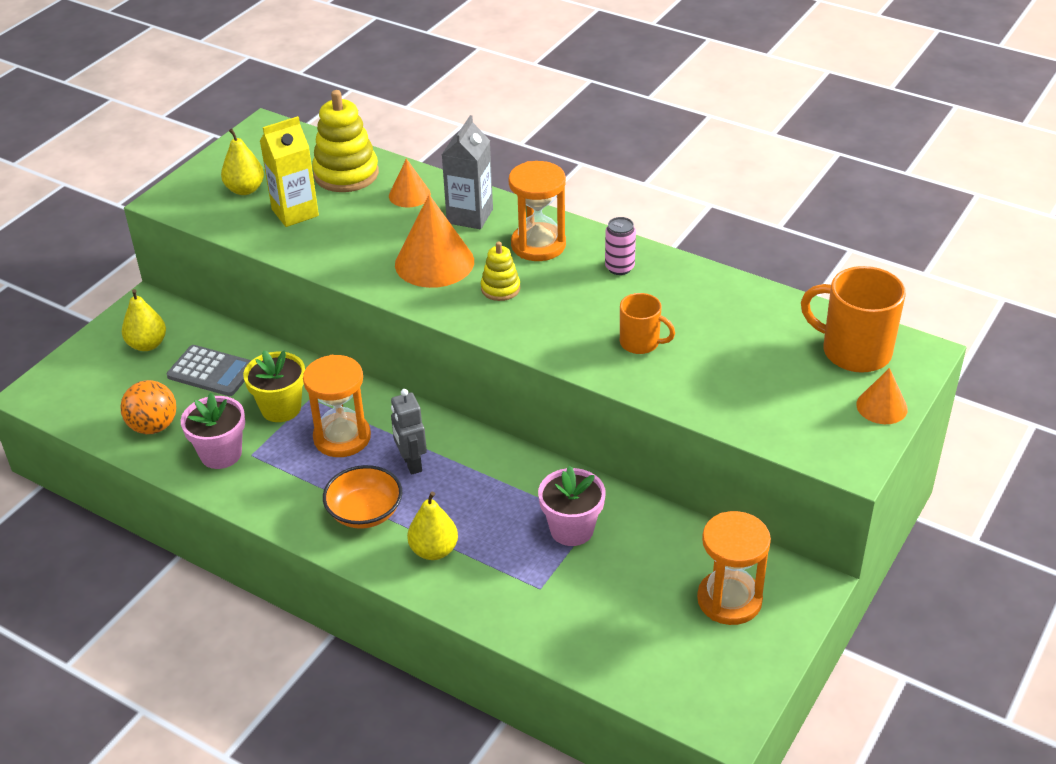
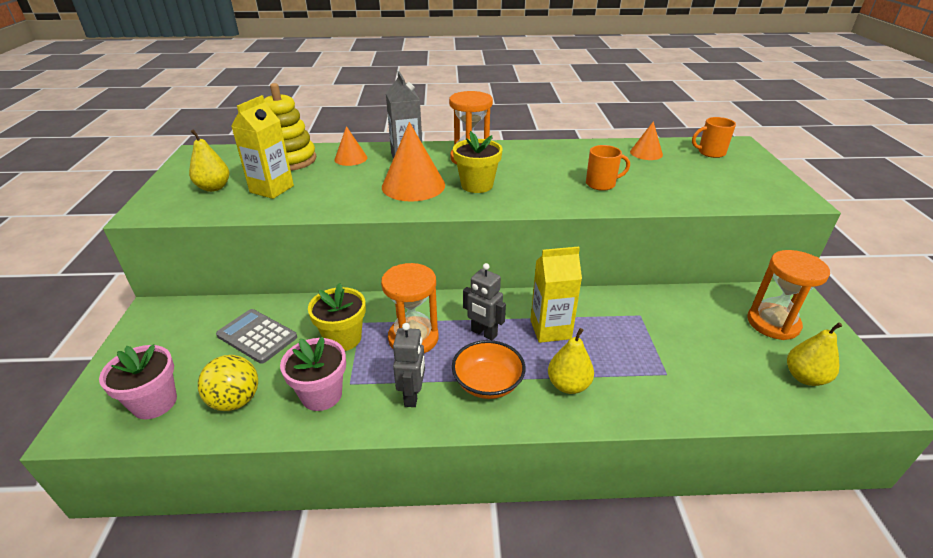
camera: 35 degrees left, 5 degrees down
orange ball [120,380,176,434] -> yellow ball [198,355,258,411]
yellow pear [122,289,166,351] -> yellow pear moved to [787,322,842,386]
grey calculator [167,345,252,396] -> grey calculator turned 135 degrees counterclockwise [216,309,297,364]
yellow stacking toy [481,241,520,301] -> yellow flower pot [453,131,502,193]
pink flower pot [538,466,606,546] -> pink flower pot moved to [99,344,177,419]
pink can [605,217,636,275] -> none
orange mug [801,266,906,373] -> orange mug [692,117,736,158], size x0.59
orange cone [856,368,908,424] -> orange cone moved to [630,121,663,160]
none -> grey robot [393,323,425,407]
none -> yellow carton [531,247,582,343]

